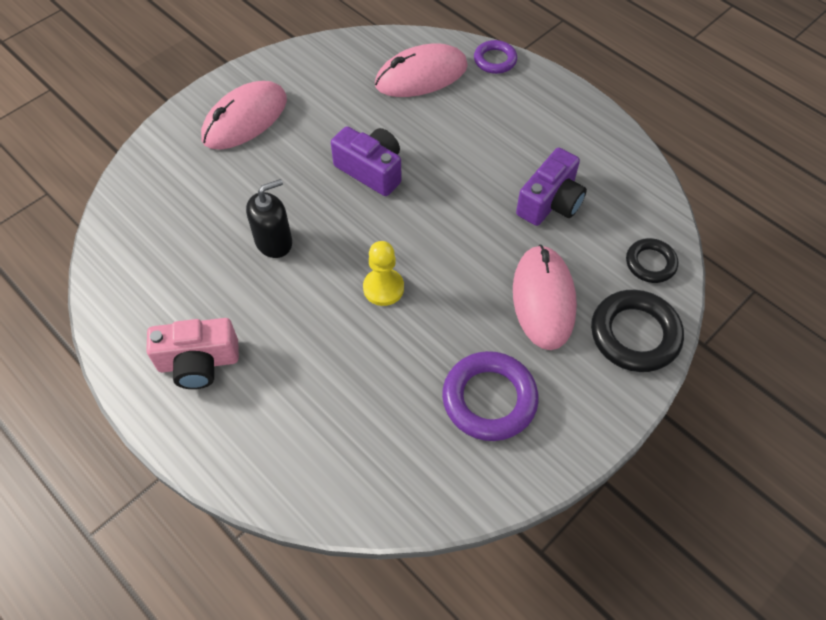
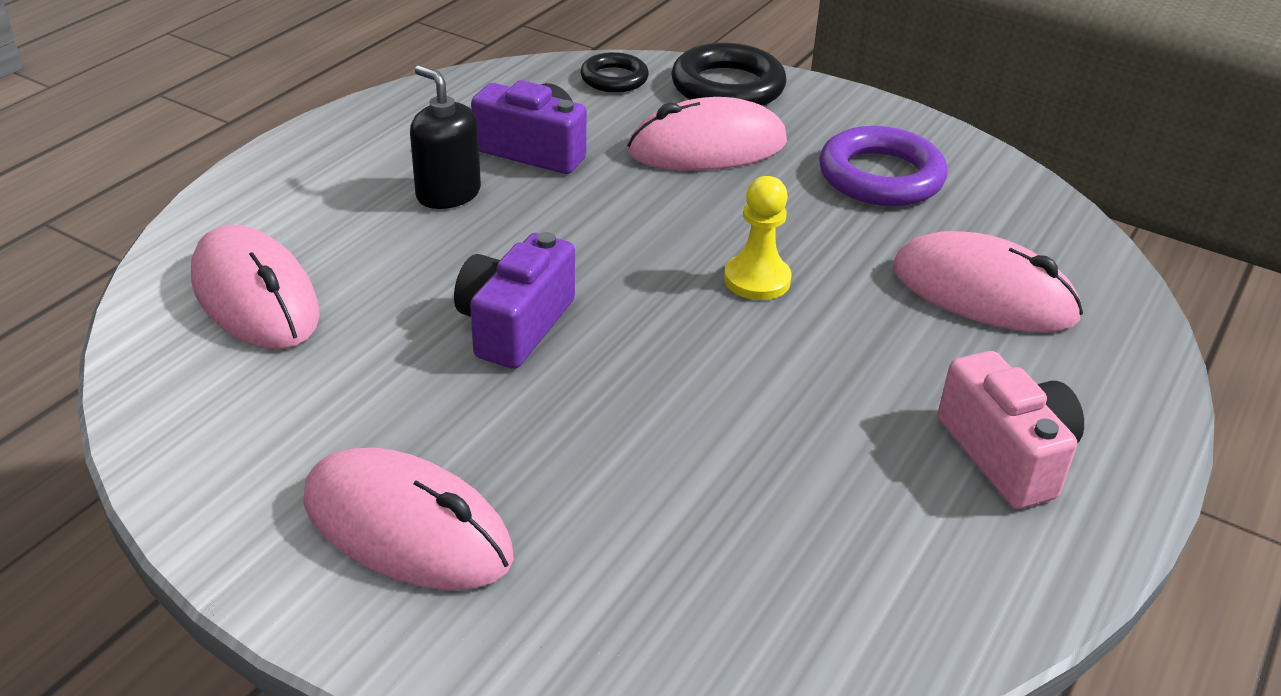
camera: 105 degrees left, 20 degrees down
black soap dispenser [246,179,292,258] -> black soap dispenser moved to [410,65,481,209]
purple ring [474,40,517,74] -> none
none -> pink mouse [893,231,1083,333]

